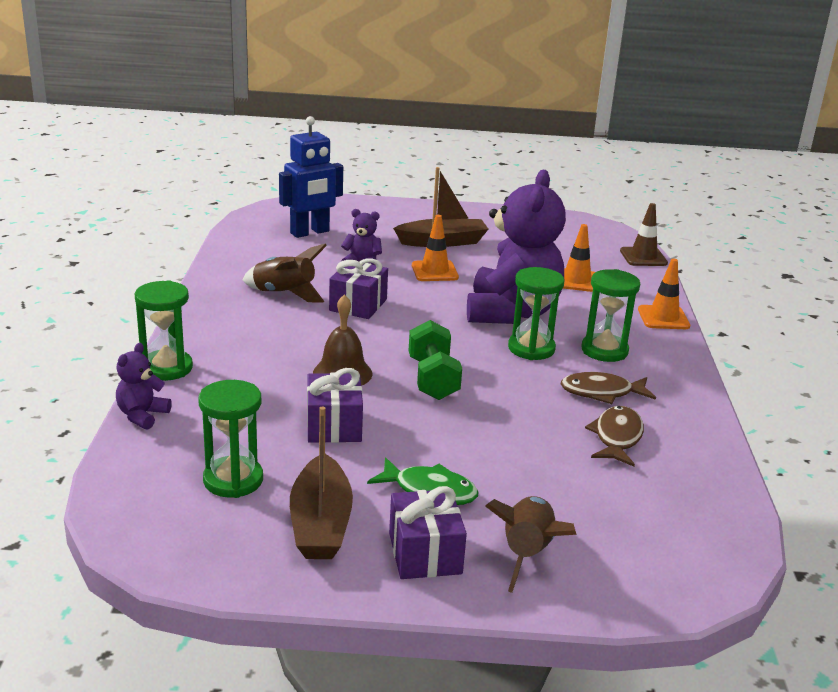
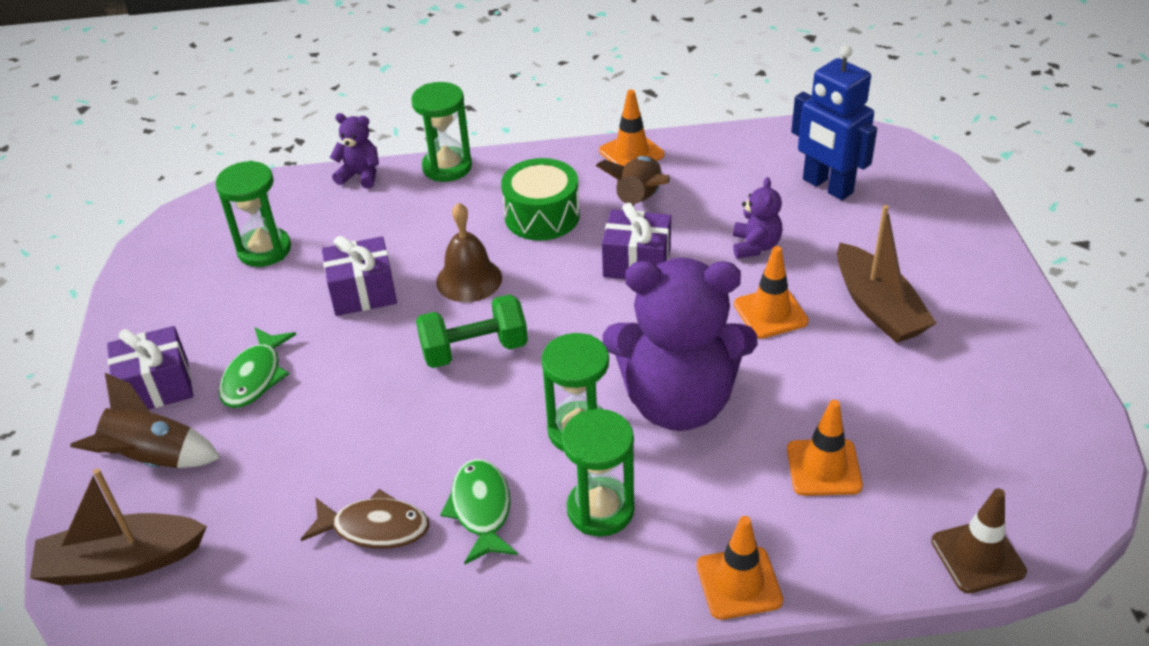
camera: 85 degrees right, 15 degrees up
brown boat [290,406,353,559] -> brown boat moved to [30,468,207,585]
brown fish [561,372,656,404] -> green fish [440,459,518,565]
none -> green drum [501,158,580,241]
none -> orange traffic cone [599,90,664,166]

